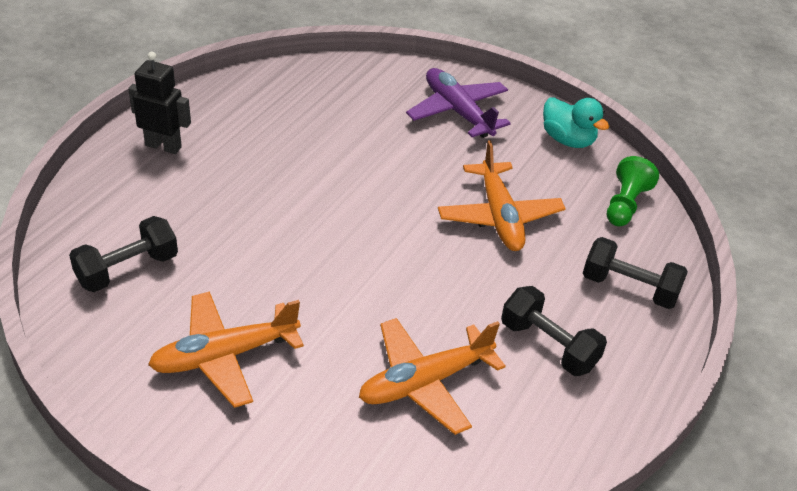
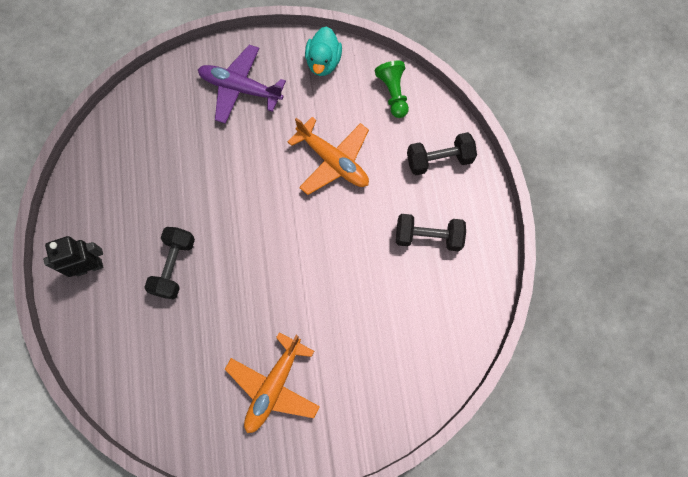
camera: 35 degrees left, 30 degrees up
black dumbbell [69,216,178,292] -> black dumbbell moved to [144,227,195,300]
orange plane [359,318,506,435] -> none
turquoise duck [543,97,610,148] -> turquoise duck turned 90 degrees clockwise [305,26,342,76]

